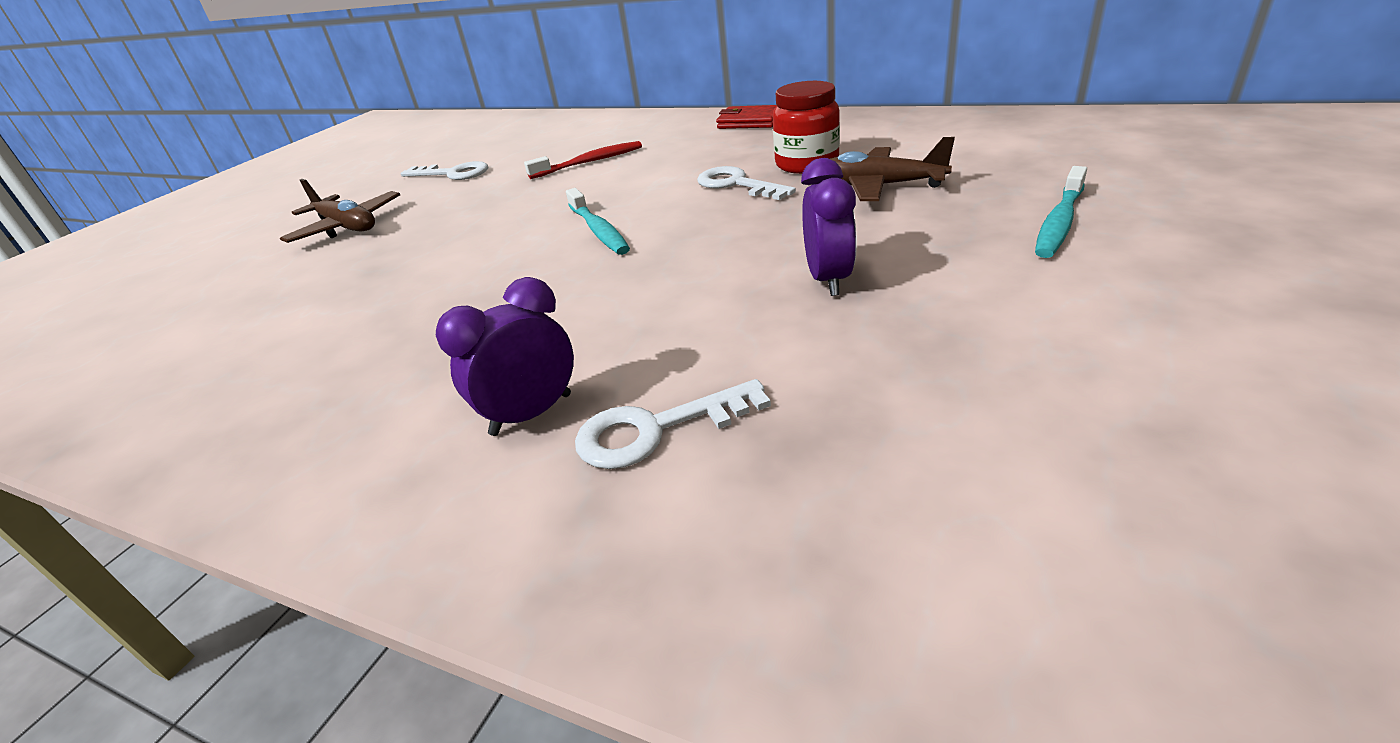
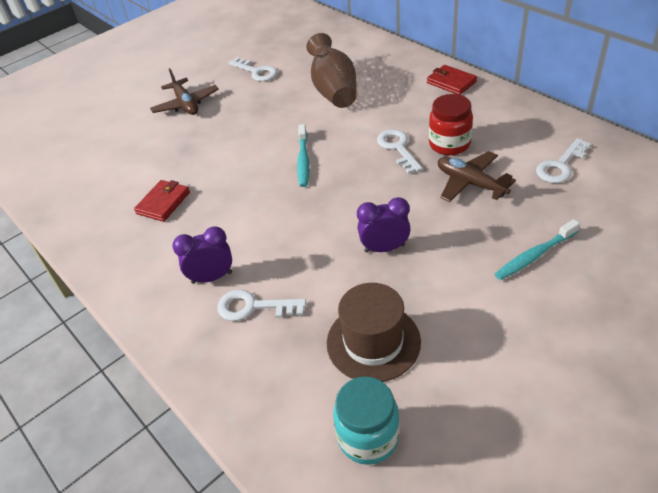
camera: 25 degrees right, 10 degrees up
red toothbrush [524,141,642,179] -> brown vase [306,33,357,108]
purple clock [801,158,857,296] -> purple clock turned 120 degrees counterclockwise [357,197,411,253]
none -> red wallet [134,180,190,222]
none -> brown hat [327,283,421,382]
none -> turquoise jar [333,376,400,465]
none -> white key [536,138,591,183]

